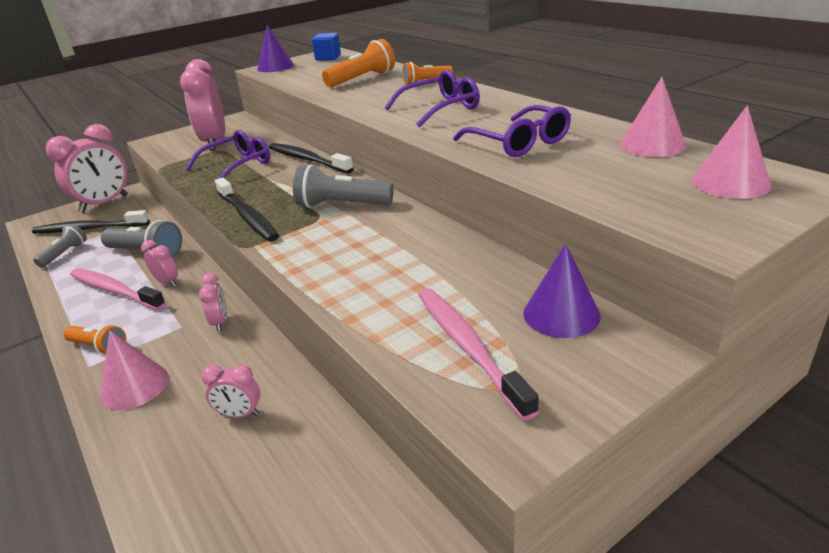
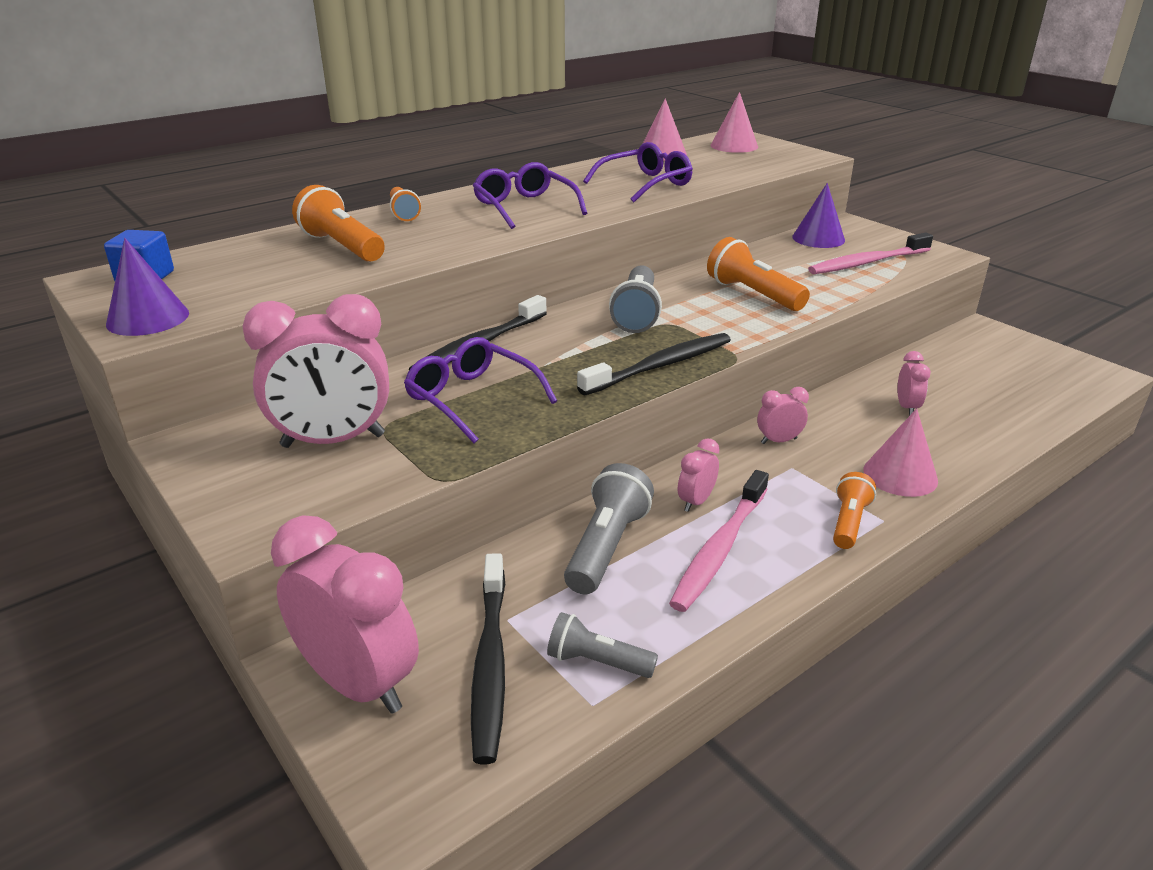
camera: 95 degrees left, 0 degrees up
none -> orange flashlight [707,237,810,311]

